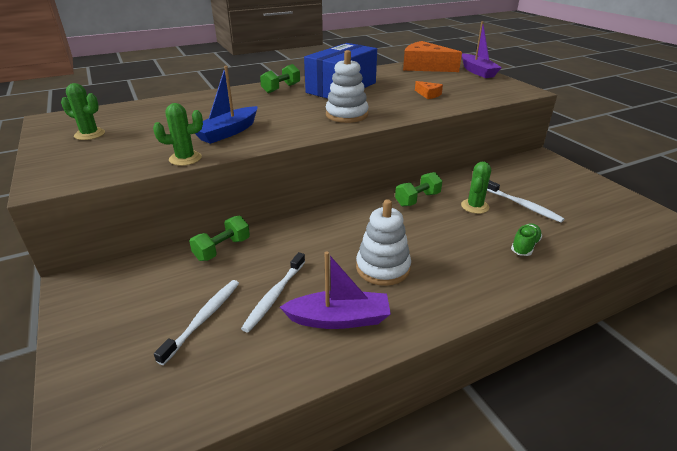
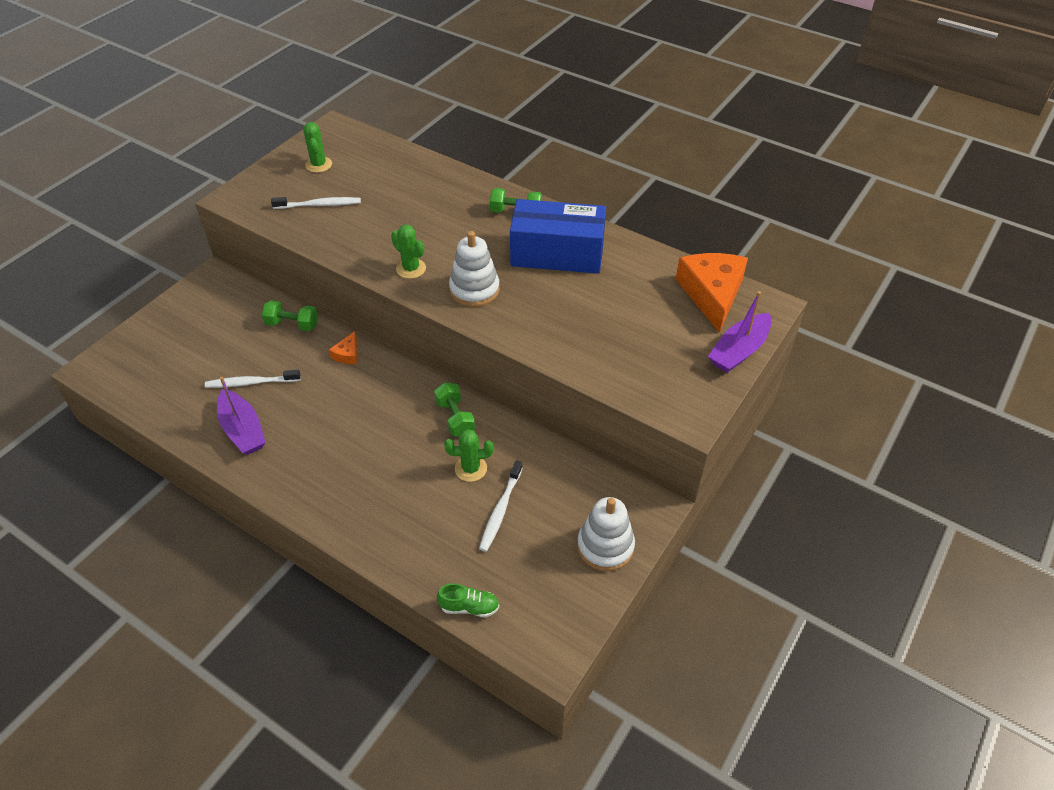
camera: 60 degrees right, 15 degrees up
green cactus [153,103,203,166] -> green cactus moved to [391,224,426,279]
white toothbrush [154,280,239,365] -> white toothbrush moved to [271,197,361,209]
blue boat [195,66,258,144] -> none
white stacking toy [356,199,411,286] -> white stacking toy moved to [577,497,635,571]
green dumbbell [395,172,442,207] -> green dumbbell turned 45 degrees clockwise [434,383,475,437]
orange cheese [415,81,443,99] -> orange cheese moved to [329,331,357,364]
green shoe [511,223,543,256] -> green shoe moved to [437,583,499,617]

